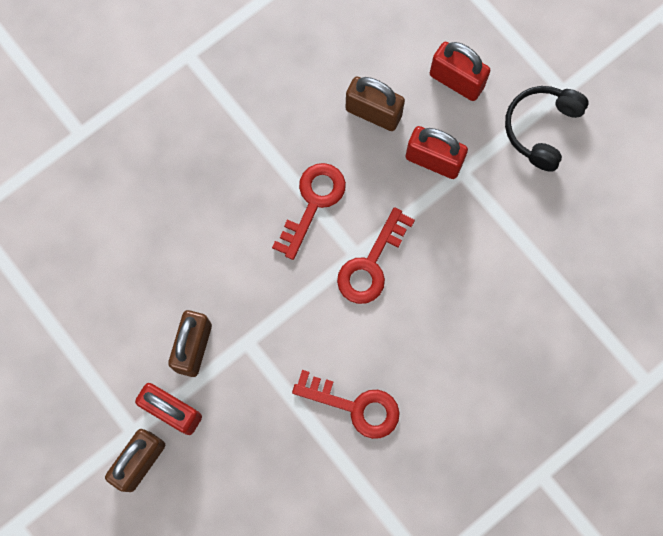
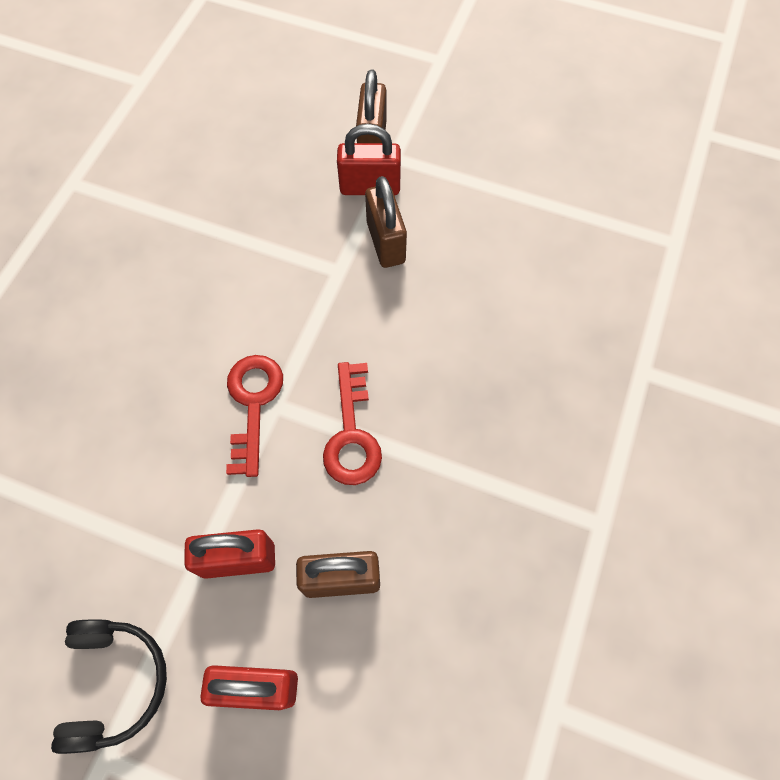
camera: 150 degrees right, 10 degrees down
red key [292,370,400,439] -> none

